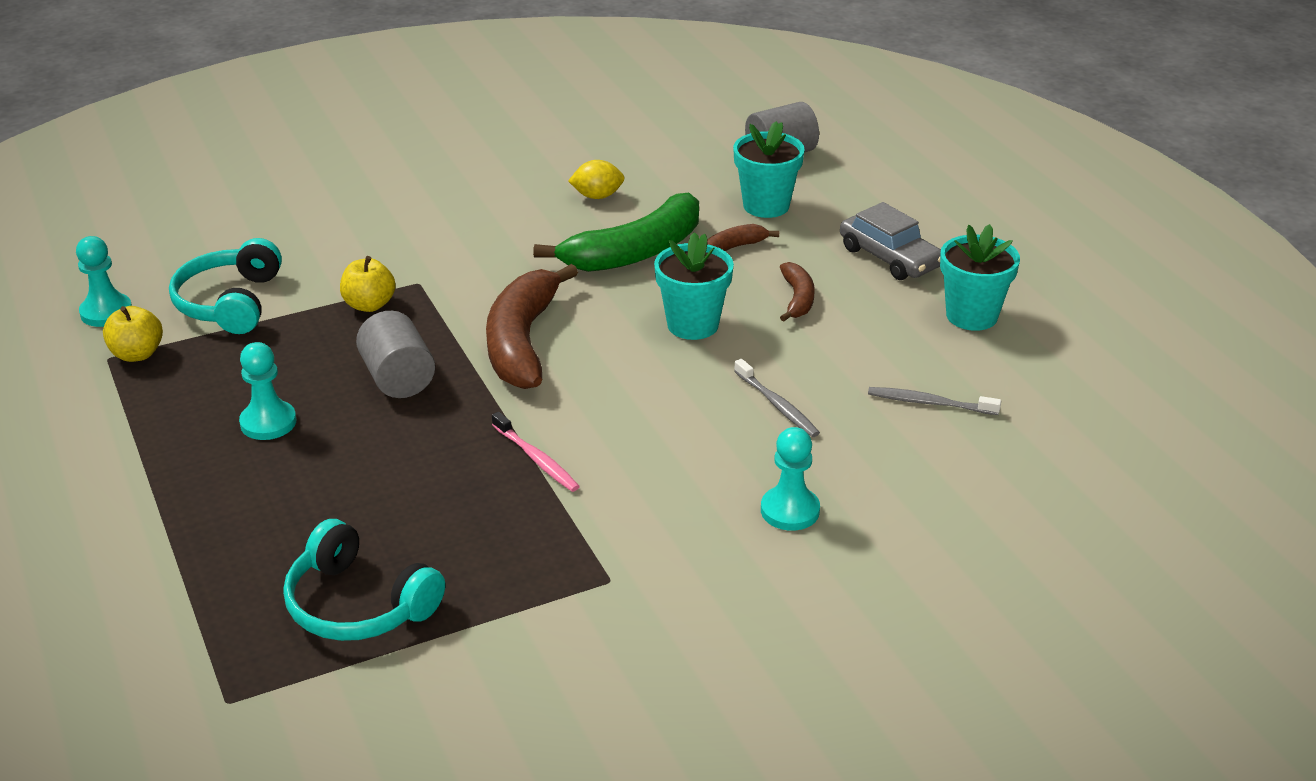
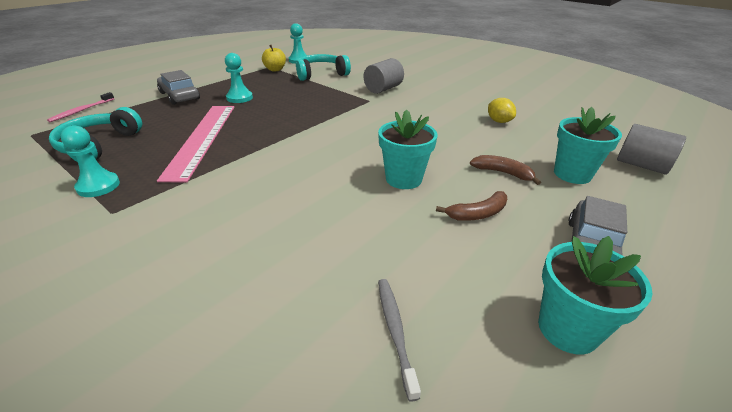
camera: 65 degrees right, 0 degrees up
yellow apple [340,256,395,312] -> none
grey cylinder [356,311,435,398] -> grey cylinder moved to [364,58,404,94]
brown banana [486,264,578,389] -> none
pink toothbrush [492,412,580,492] -> pink toothbrush moved to [47,92,114,122]
green banana [533,193,699,272] -> none
grey toothbrush [734,359,820,437] -> none
turquoise pawn [761,427,820,531] -> turquoise pawn moved to [61,125,120,197]
none -> grey car [157,70,200,105]
none -> pink ruler [157,106,235,182]

